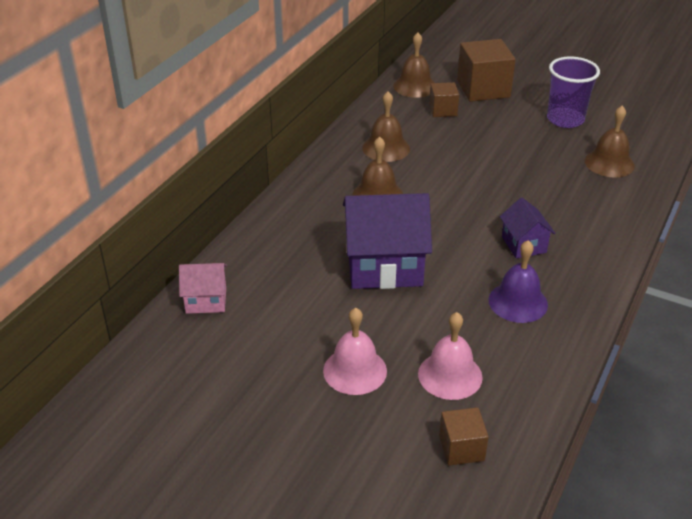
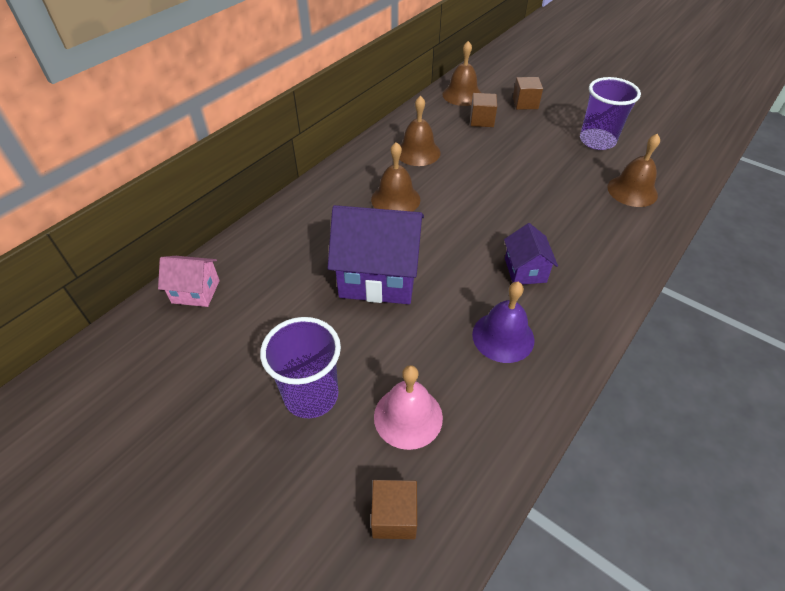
camera: 10 degrees right, 10 degrees up
pink bell [323,308,387,395] -> purple cup [260,317,341,418]
brown cube [457,39,516,102] -> brown cube [513,77,543,110], size x0.56

